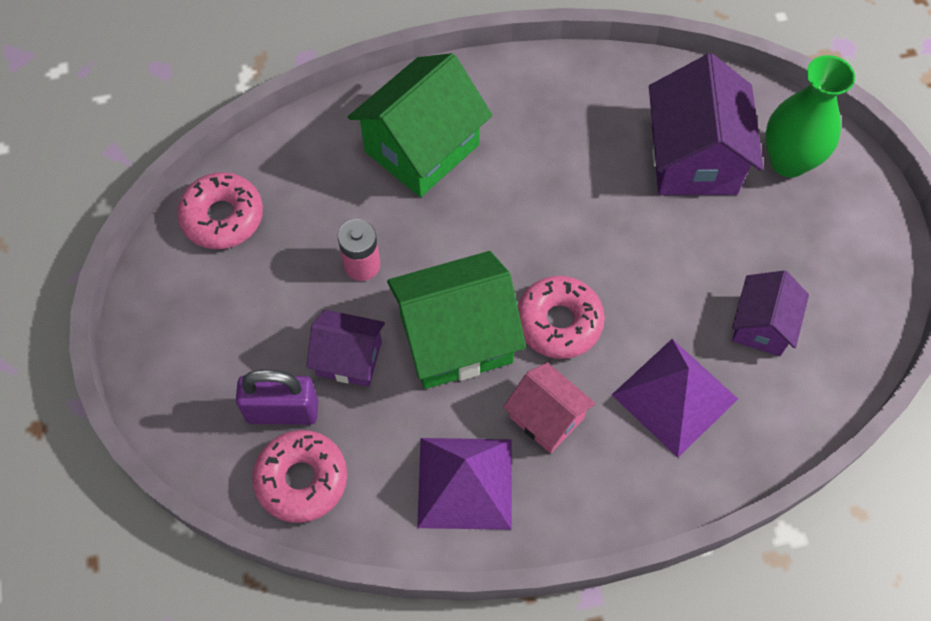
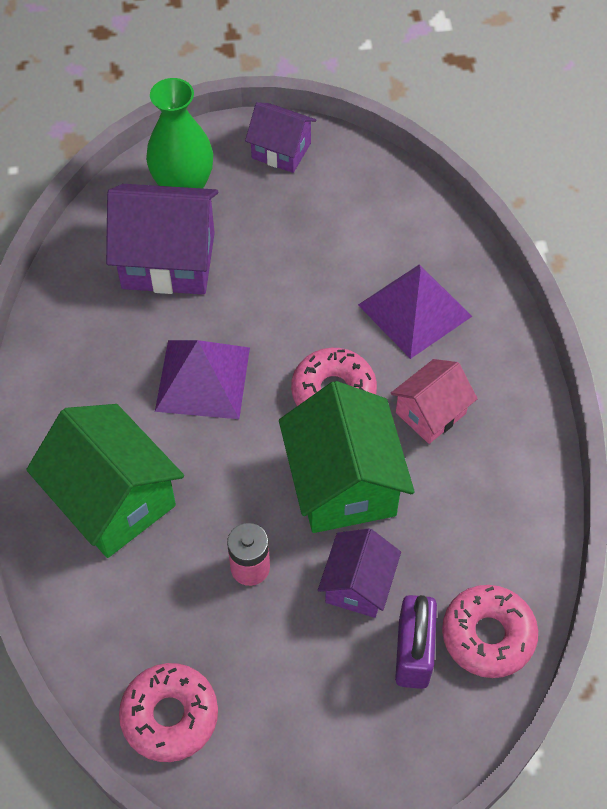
camera: 85 degrees left, 5 degrees down
purple pyramid [417,438,512,530] -> purple pyramid moved to [155,340,250,419]
purple house [732,271,809,356] -> purple house moved to [245,102,316,173]

